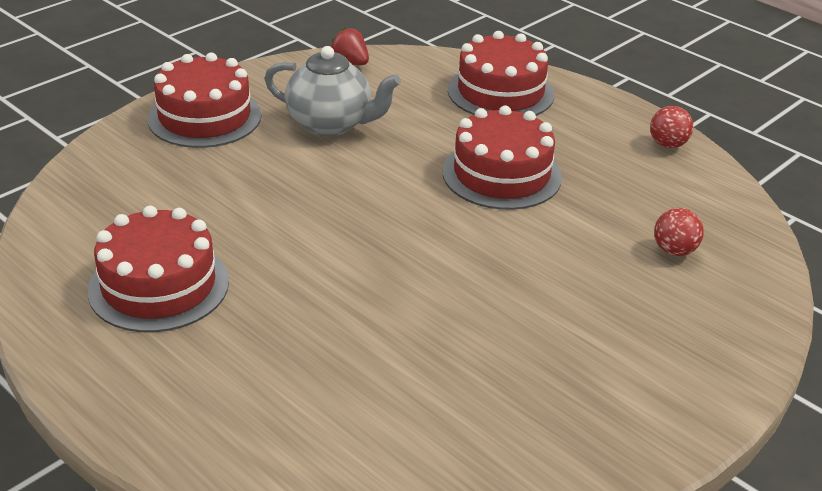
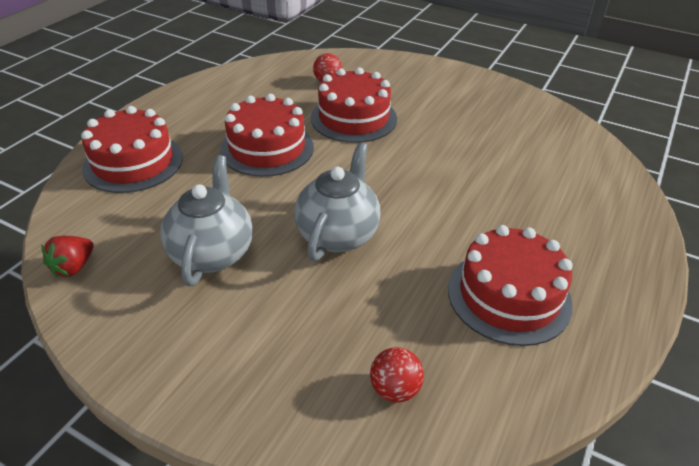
camera: 105 degrees left, 5 degrees up
red cake [147,53,261,148] -> red cake moved to [311,67,397,143]
red ball [650,106,693,148] -> red ball moved to [370,347,424,403]
none -> grey teapot [294,142,381,261]

